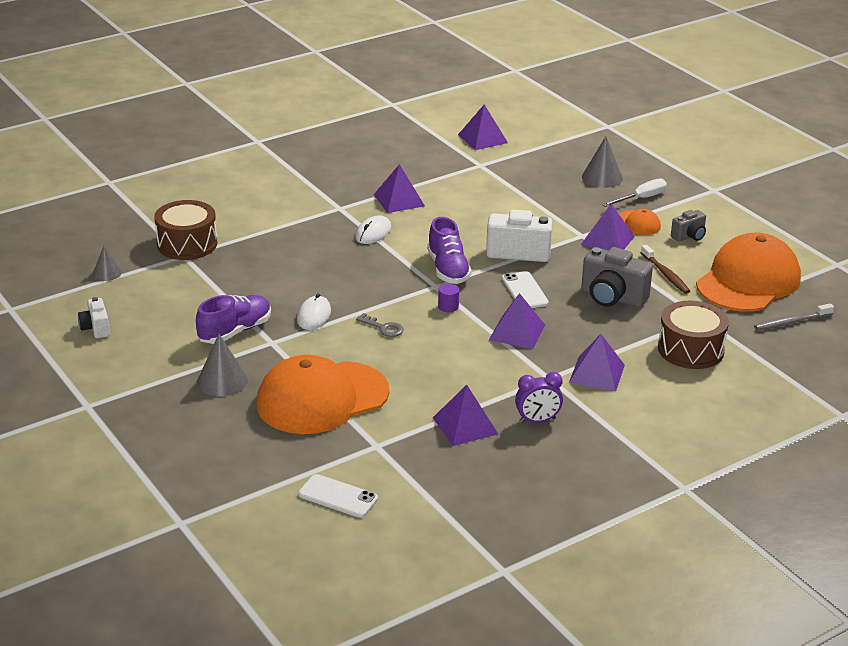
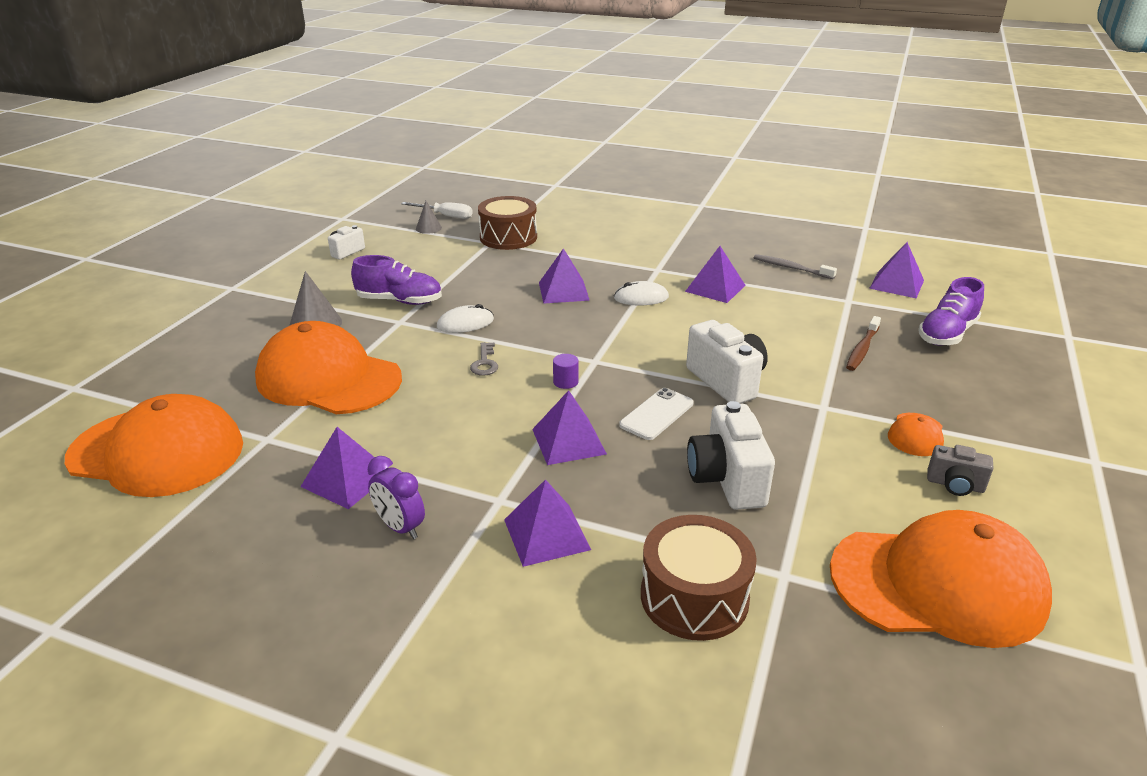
camera: 55 degrees right, 0 degrees up
white phone [298,474,378,518] -> orange cap [65,394,243,497]
purple shoe [427,217,472,284] -> purple shoe moved to [918,277,984,346]
purple pyramid [581,204,635,251] -> purple pyramid moved to [539,248,590,303]
grey camera [581,247,653,308] -> white camera [687,401,775,510]
grey cone [582,136,623,188] -> none
white screwdriver [602,178,667,207] -> white screwdriver moved to [401,202,473,219]
brown toothbrush [641,245,690,294] -> brown toothbrush moved to [846,316,881,371]
grey toothbrush [754,303,834,330] -> grey toothbrush moved to [754,254,837,279]

